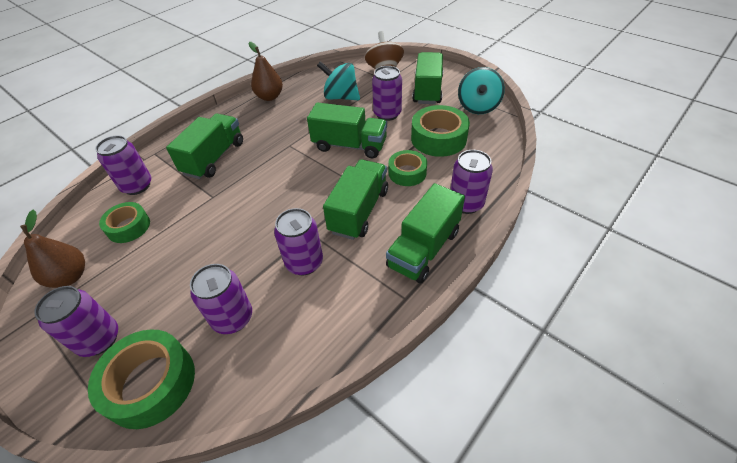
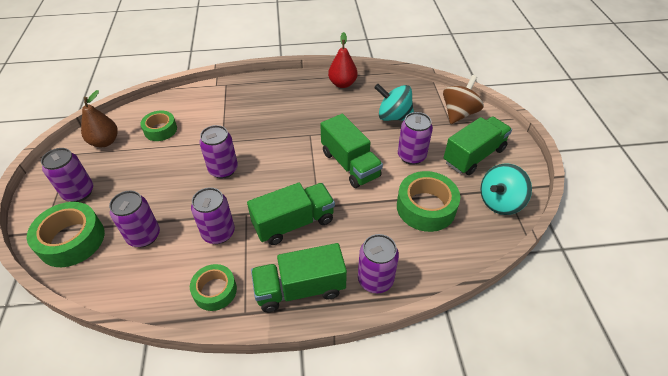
camera: 40 degrees right, 0 degrees up
purple can [95,135,152,195] -> purple can moved to [199,125,238,179]
green truck [166,114,243,179] -> none
brown pear [248,42,283,101] -> red pear [328,32,357,88]
turquoise spinning top [317,61,360,100] -> turquoise spinning top turned 45 degrees counterclockwise [374,84,414,121]
green tape [388,150,427,186] -> green tape moved to [190,264,237,311]

